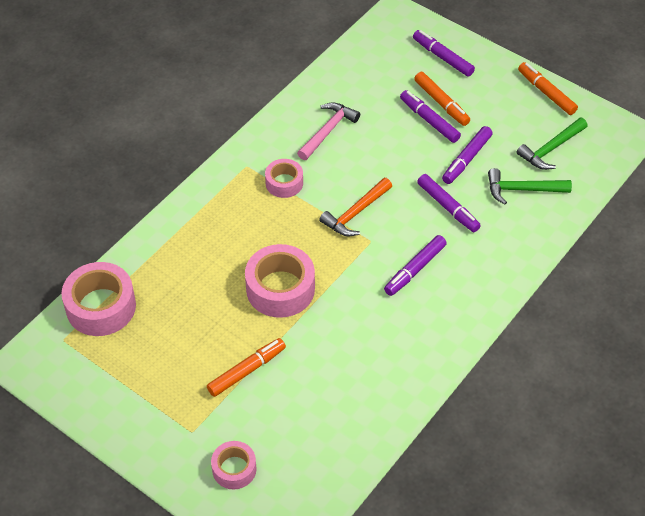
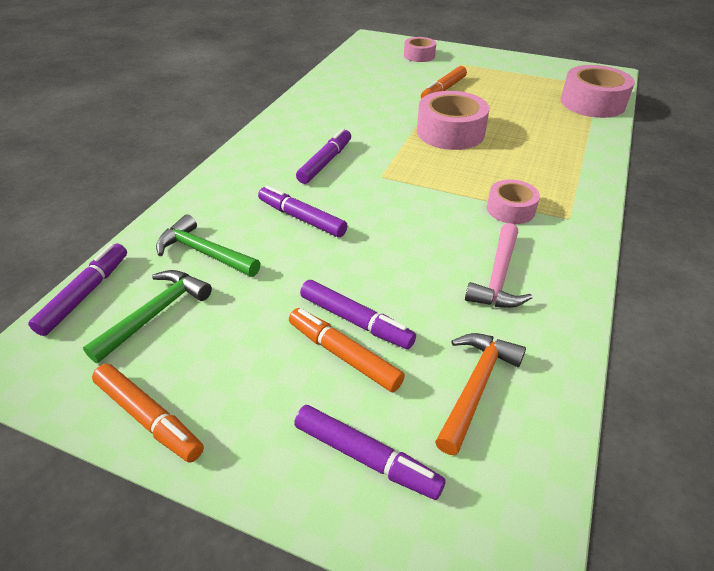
camera: 165 degrees right, 10 degrees down
orange hammer [319,178,392,236] -> orange hammer moved to [435,333,526,455]
purple marker [442,126,493,184] -> purple marker moved to [28,243,127,336]
green hammer [488,168,572,204] -> green hammer turned 135 degrees counterclockwise [156,214,260,277]

